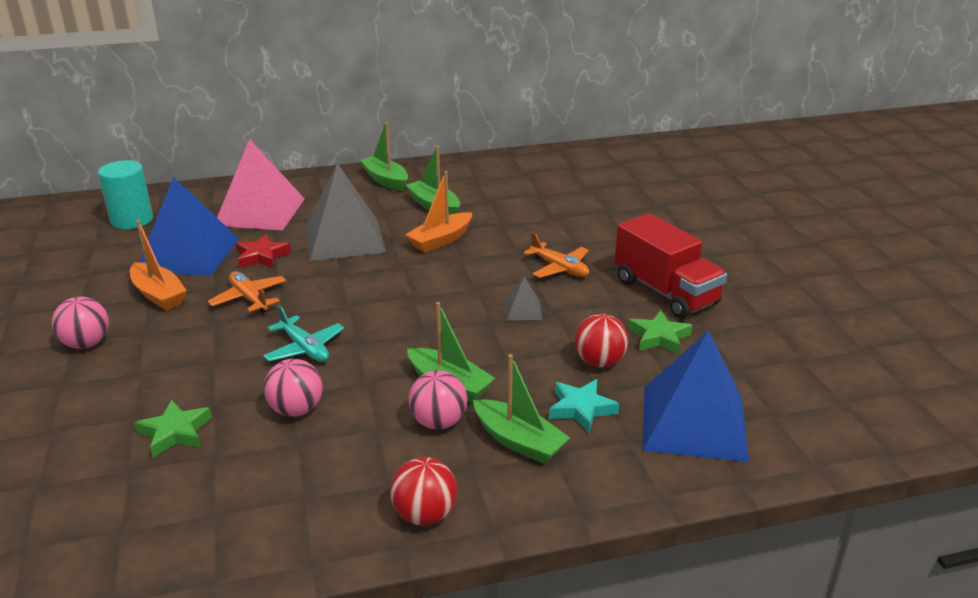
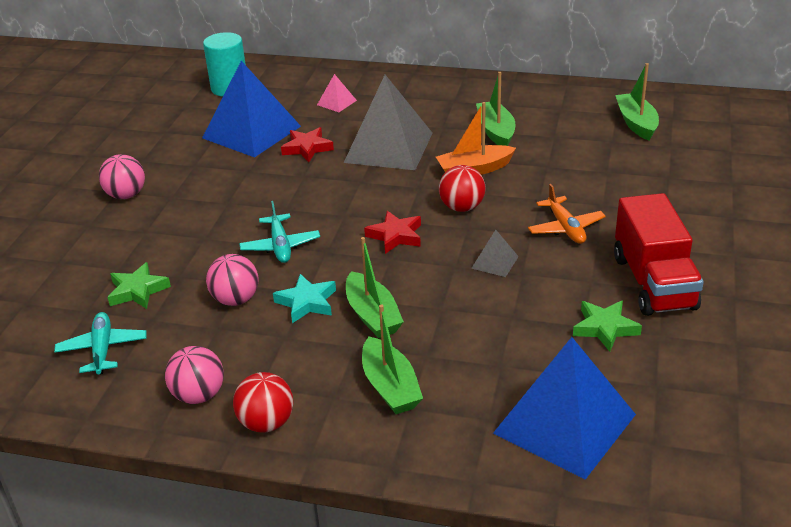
camera: 30 degrees right, 5 degrees up
orange boat [130,220,187,310] -> none
orange plane [208,271,286,313] -> none
pink pyramid [217,139,305,230] -> pink pyramid [317,74,357,112], size x0.42
green boat [360,122,408,191] -> green boat moved to [615,63,659,140]
pink ball [409,370,467,429] -> pink ball moved to [165,346,224,404]
turquoise star [549,379,619,433] -> turquoise star moved to [273,274,336,323]
red ball [575,314,629,367] -> red ball moved to [439,165,485,212]
none -> turquoise plane [54,312,147,374]
none -> red star [364,211,421,254]

